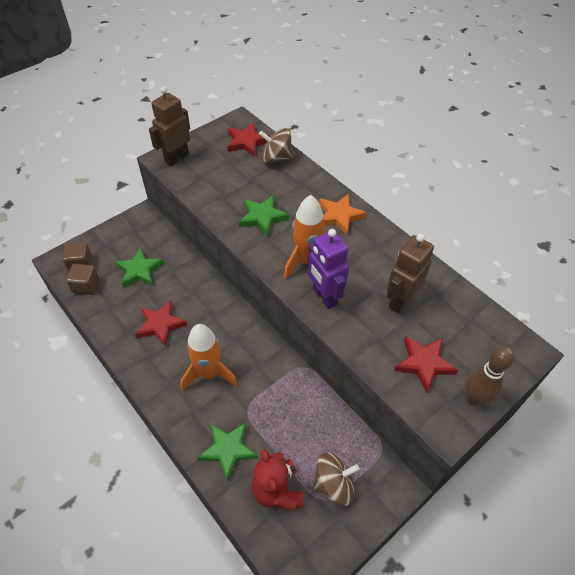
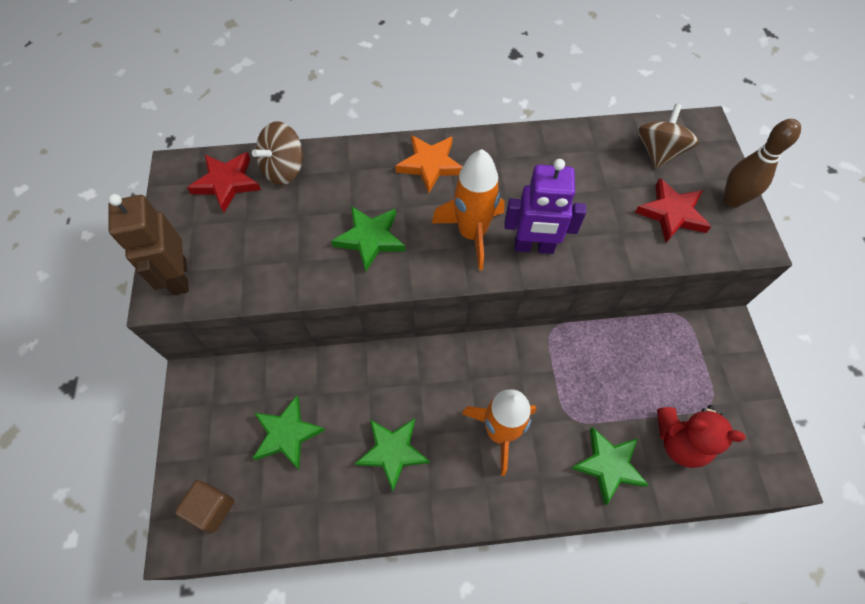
camera: 55 degrees left, 10 degrees up
brown cube [66,264,99,295] -> none
red star [135,300,187,347] -> green star [355,418,430,491]
brown spinning top [313,453,359,506] -> brown spinning top moved to [637,104,699,169]
brown robot [387,234,434,313] -> none

